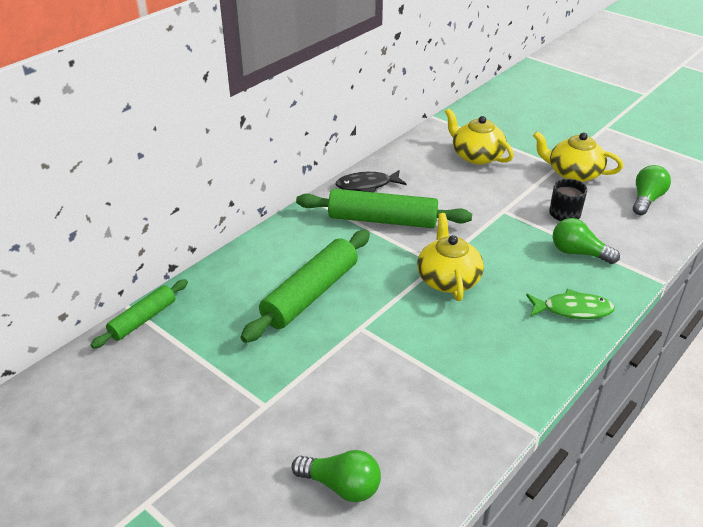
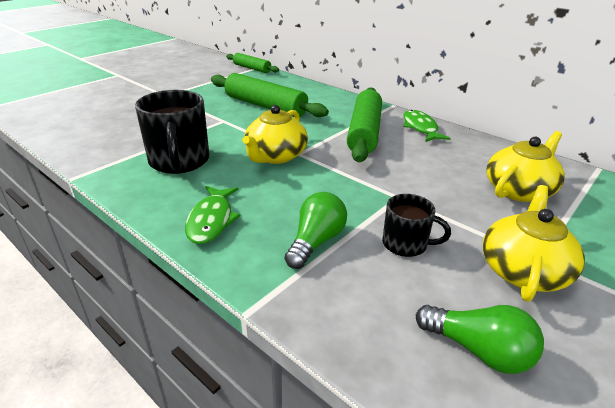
camera: 90 degrees right, 5 degrees down
green light bulb [292,450,381,502] -> none
black fish [335,170,406,192] -> green fish [403,110,451,142]
yellow teapot [417,213,484,301] -> yellow teapot turned 120 degrees clockwise [243,105,308,164]
none -> black mug [135,90,209,174]

